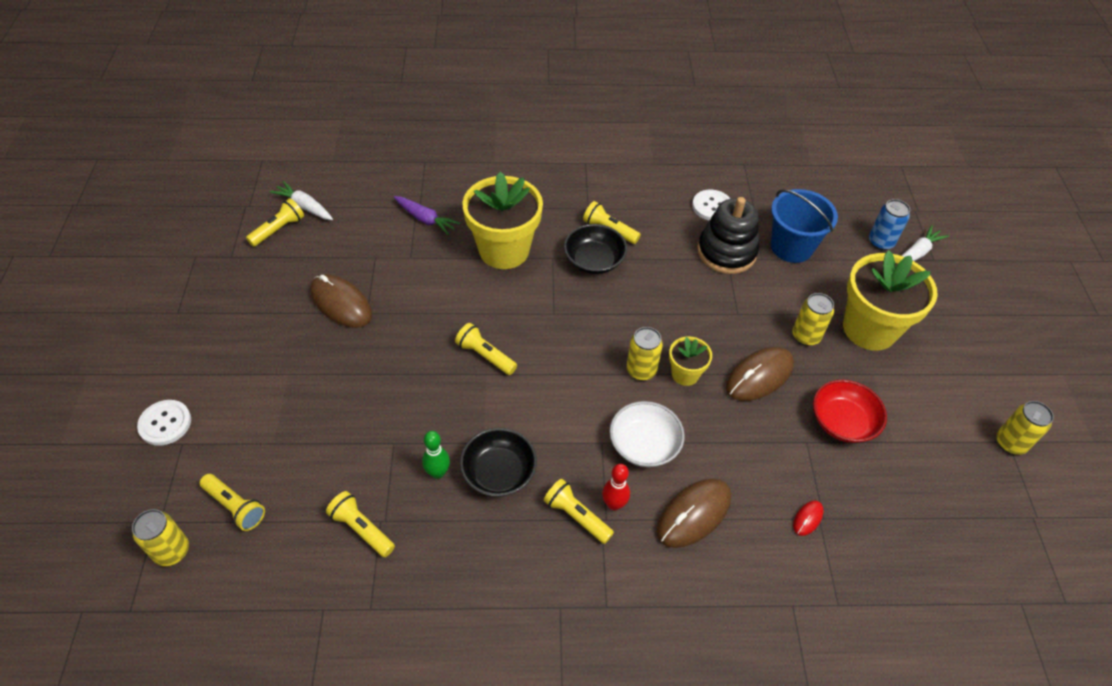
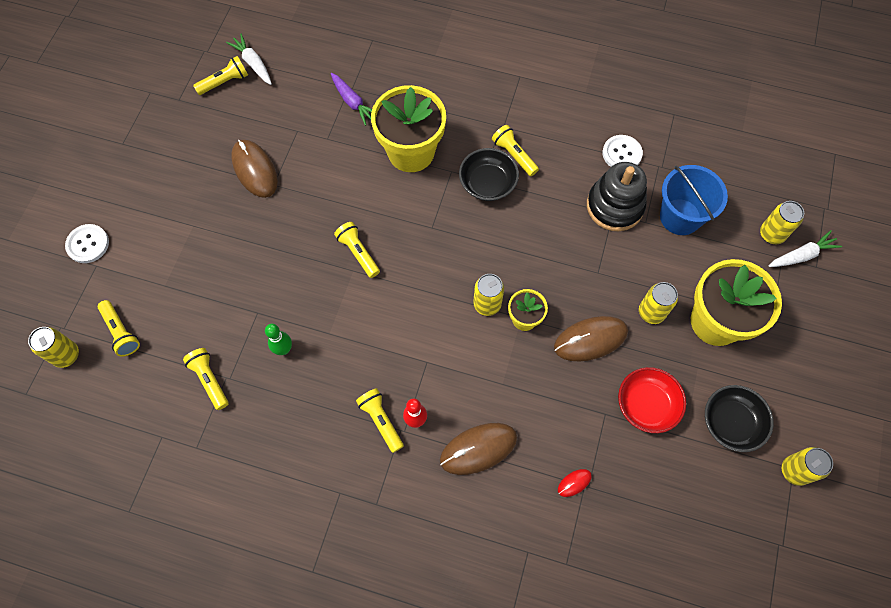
camera: 20 degrees right, 15 degrees up
black bowl [460,428,537,497] -> black bowl moved to [705,385,774,452]
white bowl [610,401,685,467] -> none
blue can [869,199,910,250] -> yellow can [760,201,804,244]

